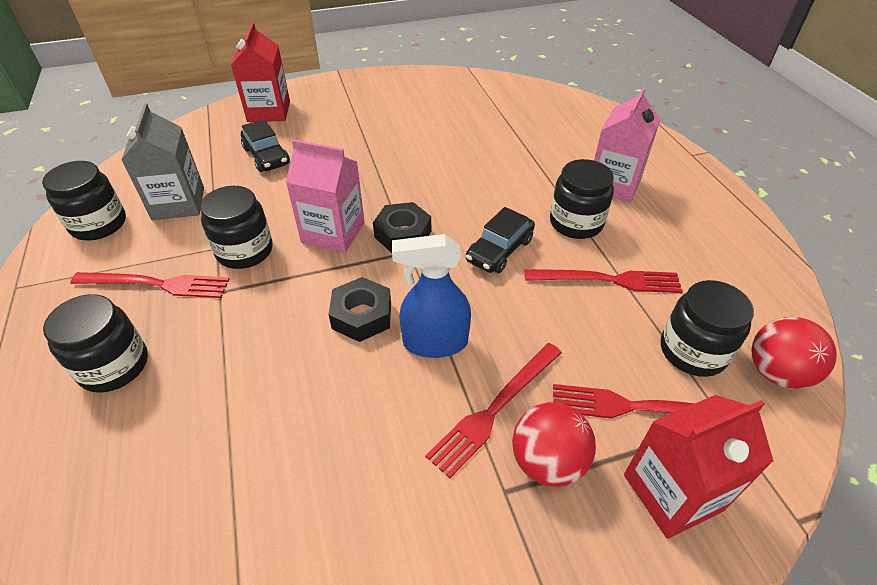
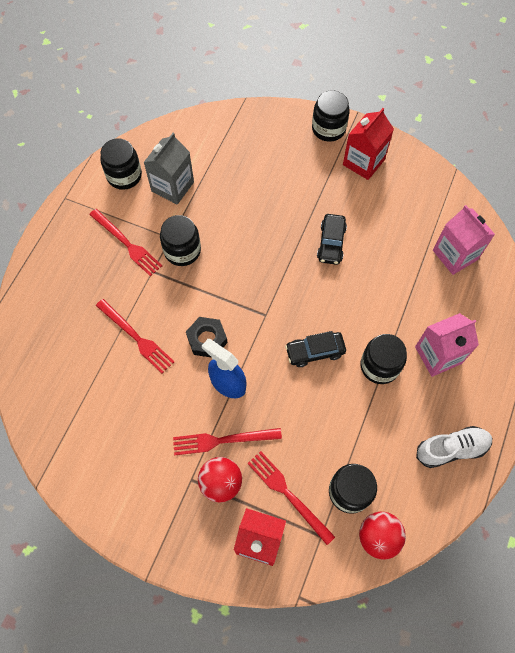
camera: 40 degrees right, 20 degrees up
black jar [43,294,148,393] -> black jar moved to [312,90,350,142]
red carton [231,22,290,122] -> red carton moved to [343,108,394,180]
black car [241,119,290,172] -> black car moved to [317,214,347,265]
pink carton [286,139,365,253] -> pink carton moved to [433,205,495,275]
black nut [373,202,431,253] -> none
red fork [525,269,683,293] -> red fork moved to [96,299,174,373]
none -> white shoe [416,426,492,468]

